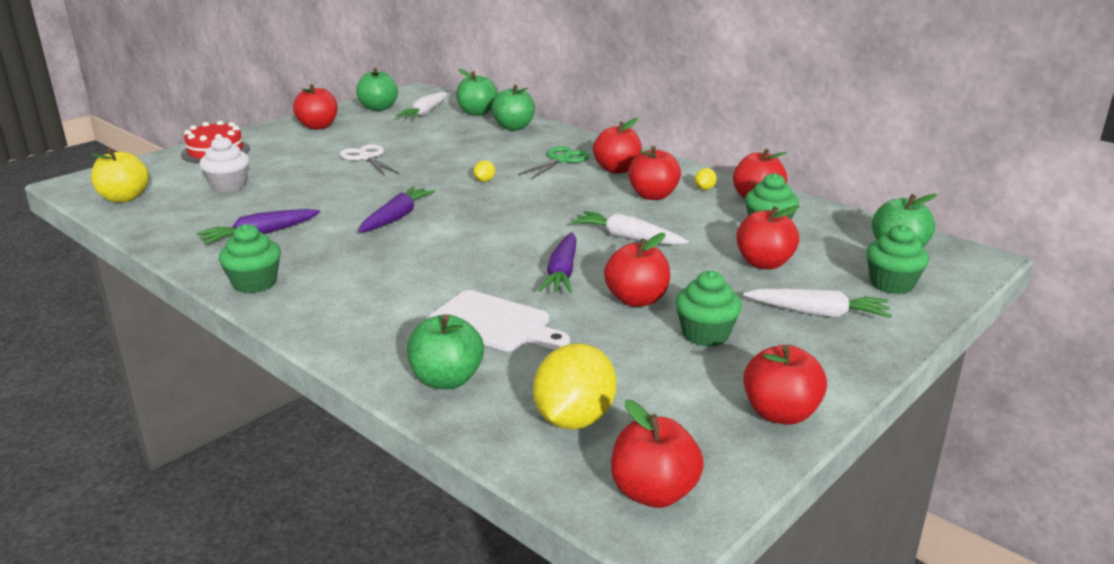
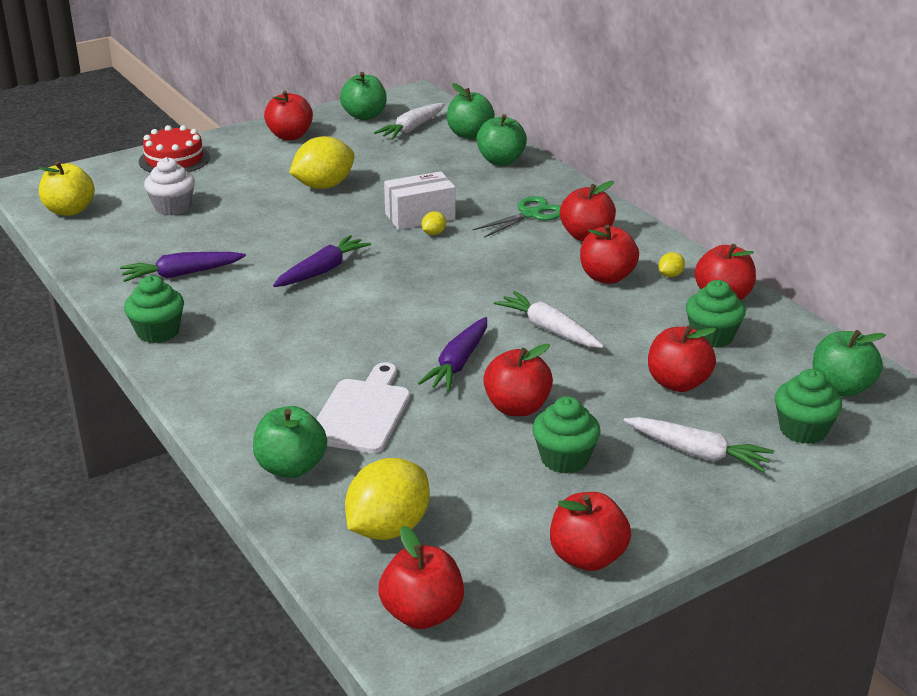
camera: 15 degrees right, 5 degrees up
white scissors [340,144,400,176] -> yellow lemon [289,136,355,189]
white cutting board [426,290,570,352] -> white cutting board turned 120 degrees counterclockwise [316,362,410,453]
none -> white box [384,171,455,230]

